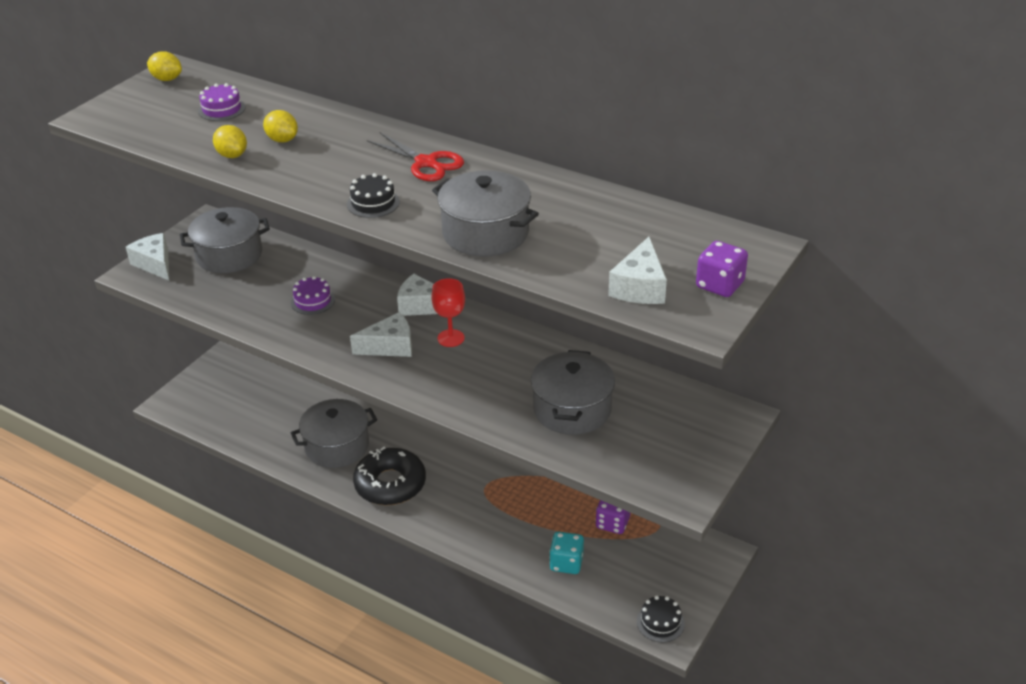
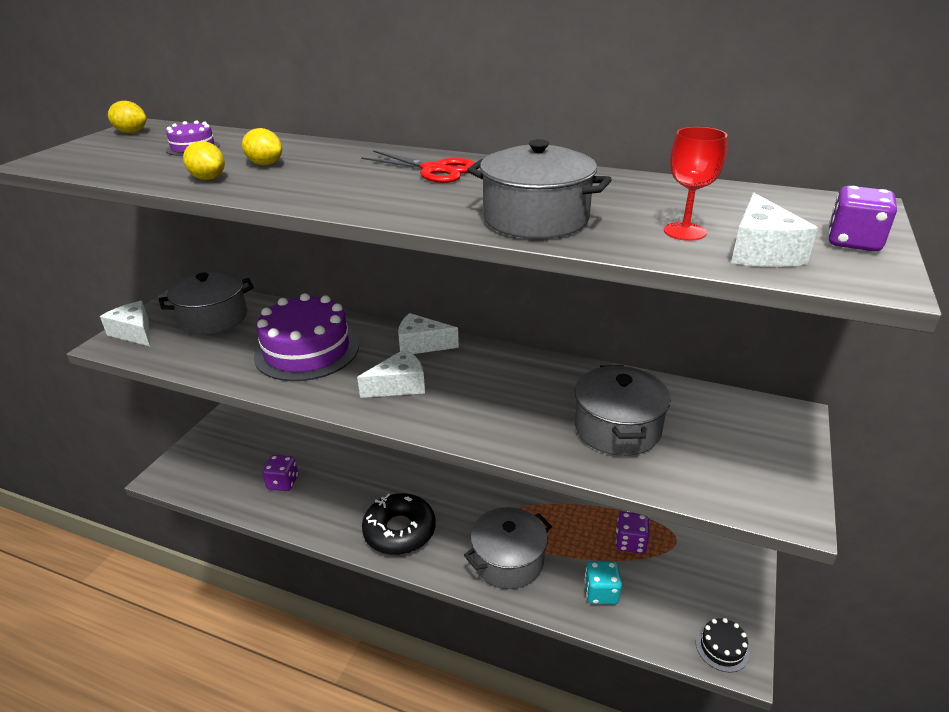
camera: 10 degrees left, 5 degrees down
purple cake [291,276,335,315] -> purple cake [254,293,359,381], size x2.24
grey pot [291,399,377,468] -> grey pot moved to [464,507,552,589]
black cake [347,173,400,218] -> none
red goblet [432,278,465,347] -> red goblet moved to [664,127,727,241]
none -> purple dice [262,455,298,491]

